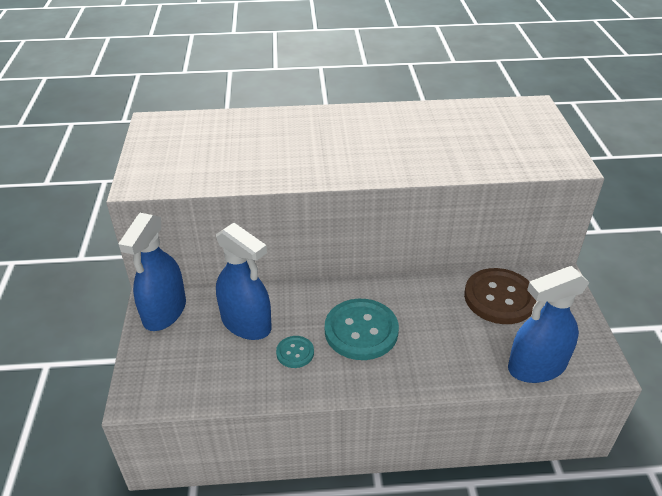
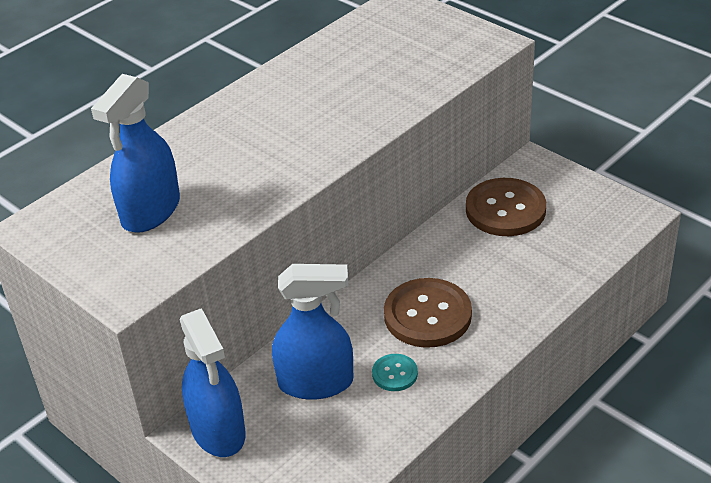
camera: 40 degrees left, 0 degrees up
turquoise button [325,299,399,360] -> brown button [384,278,472,348]
blue spray bottle [508,266,589,383] -> blue spray bottle moved to [91,74,180,233]

